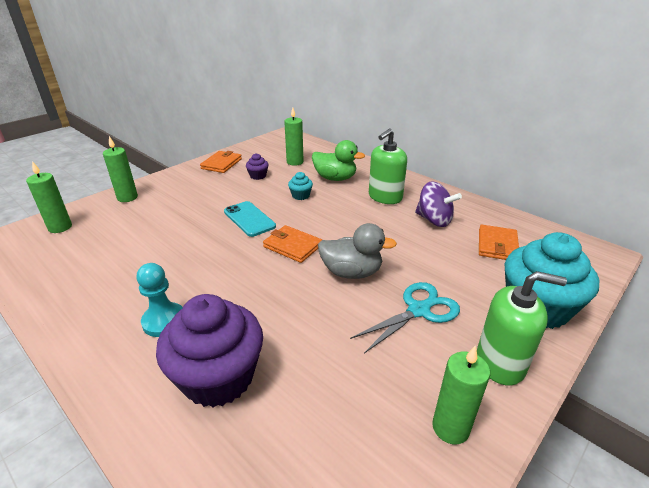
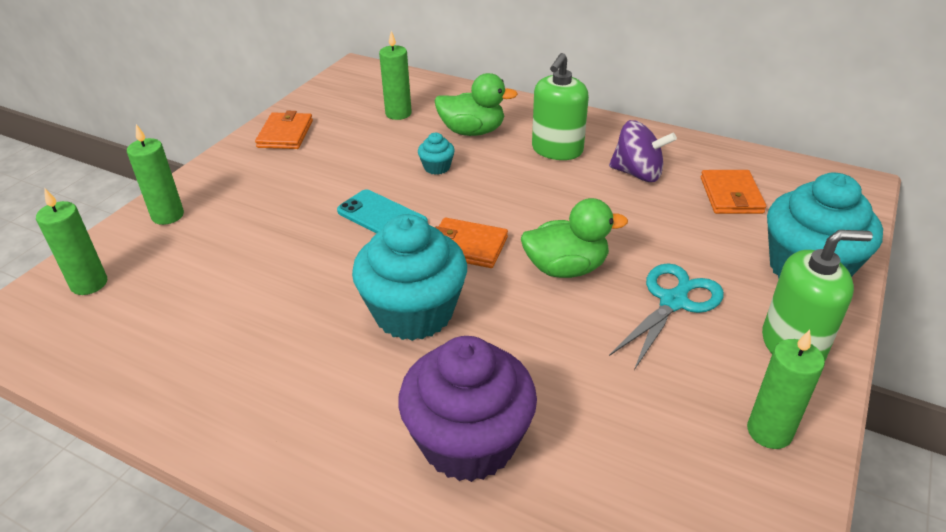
camera: 15 degrees left, 5 degrees up
turquoise pawn [137,263,183,337] -> none
purple cupcake [246,153,269,180] -> none
grey duck [318,223,397,279] -> green duck [521,198,628,278]
none -> turquoise cupcake [352,214,467,341]

